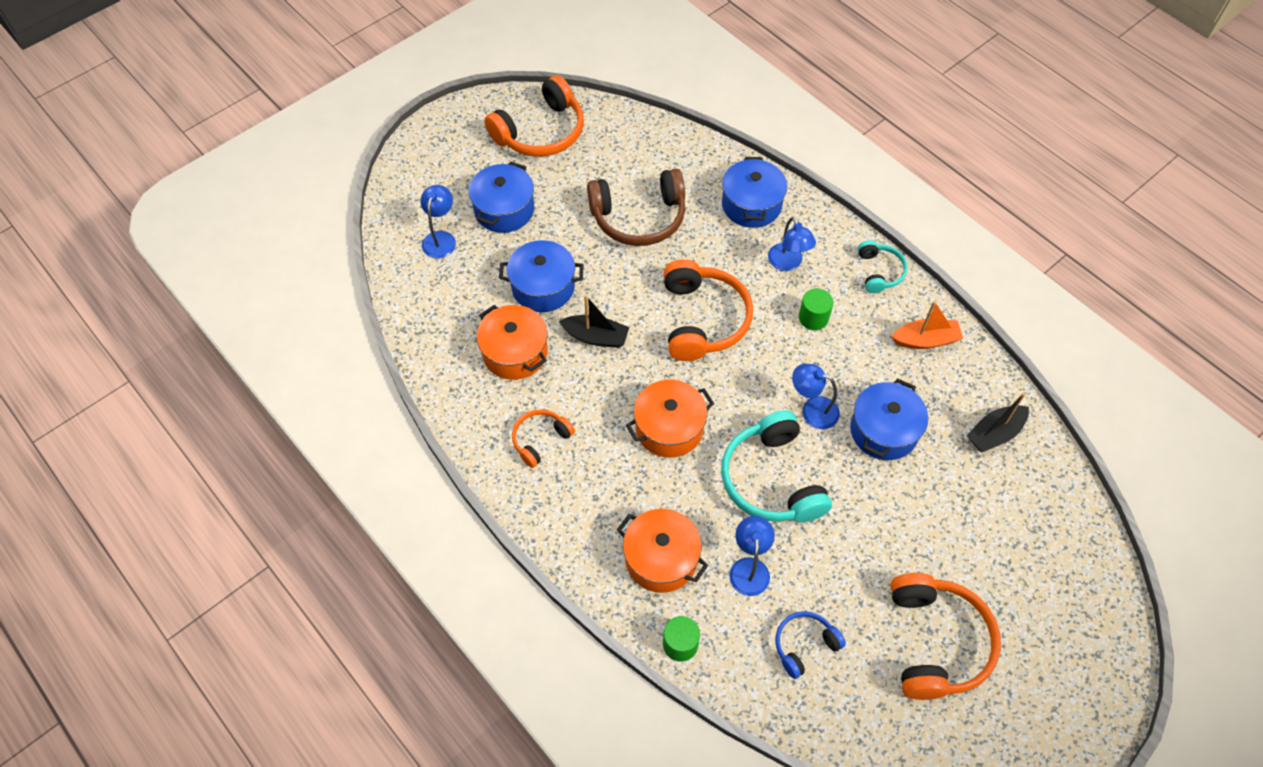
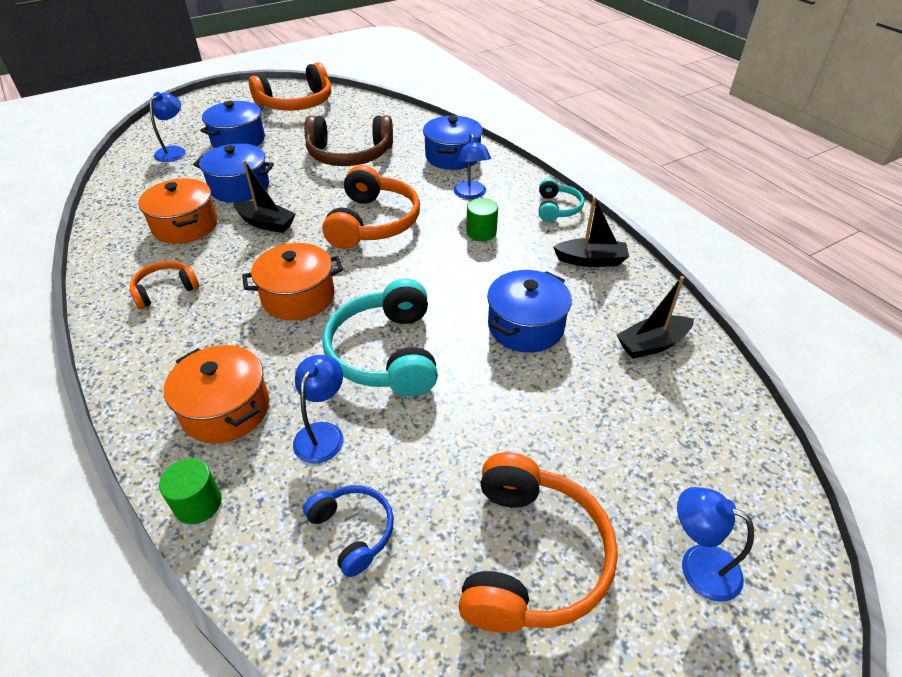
camera: 10 degrees right, 15 degrees down
blue headphones [775,611,846,679] -> blue headphones turned 75 degrees clockwise [303,485,394,577]
blue lamp [792,364,840,429] -> blue lamp moved to [677,487,754,602]
orange boat [891,301,963,349] -> black boat [553,197,629,267]

